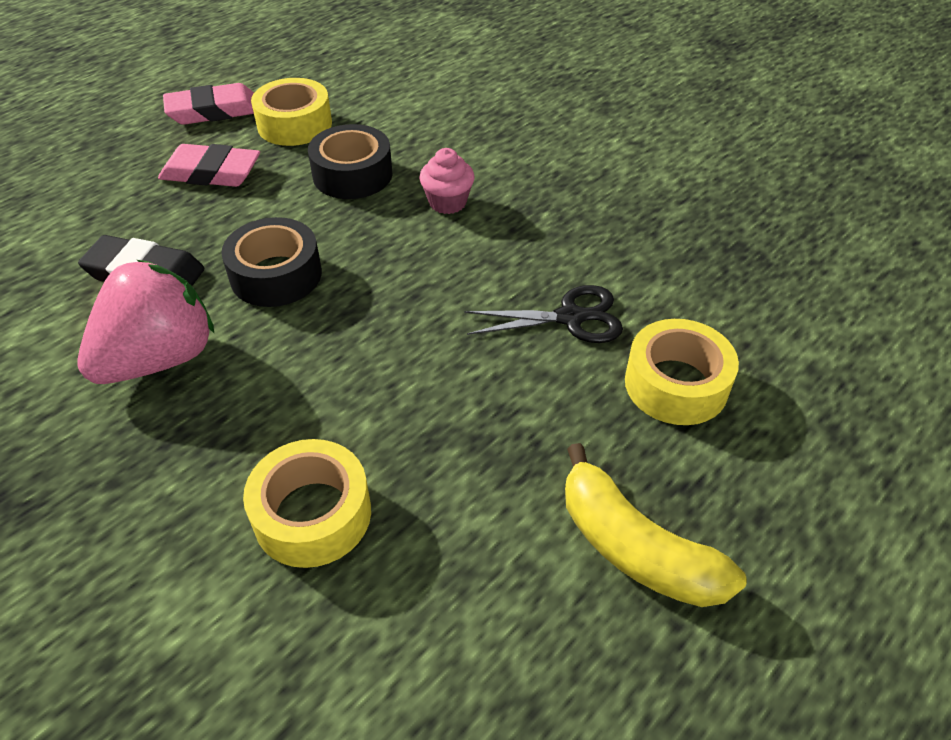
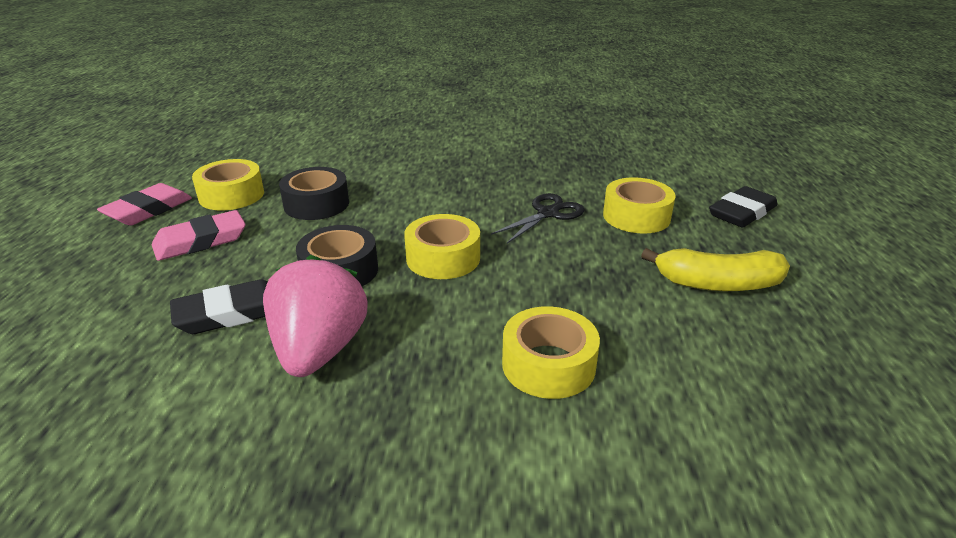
camera: 40 degrees left, 15 degrees down
pink cupcake [419,148,474,214] -> none
none -> yellow tape [404,214,480,279]
none -> black eraser [709,186,777,228]

